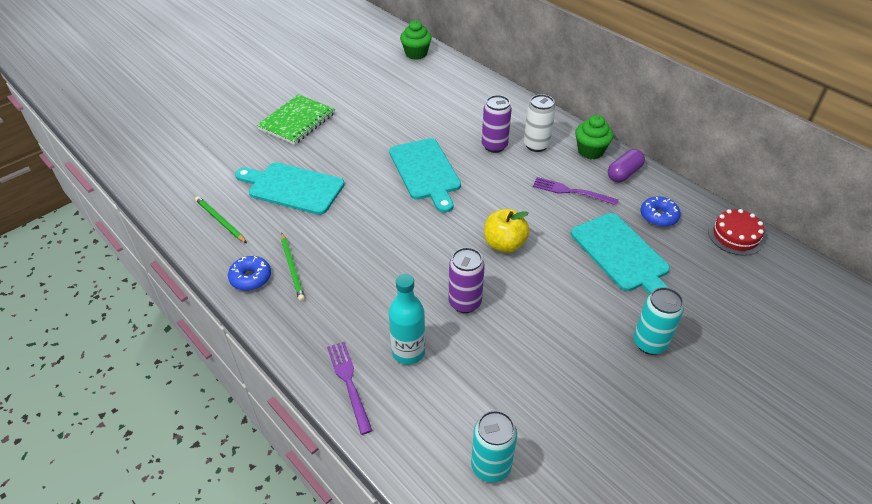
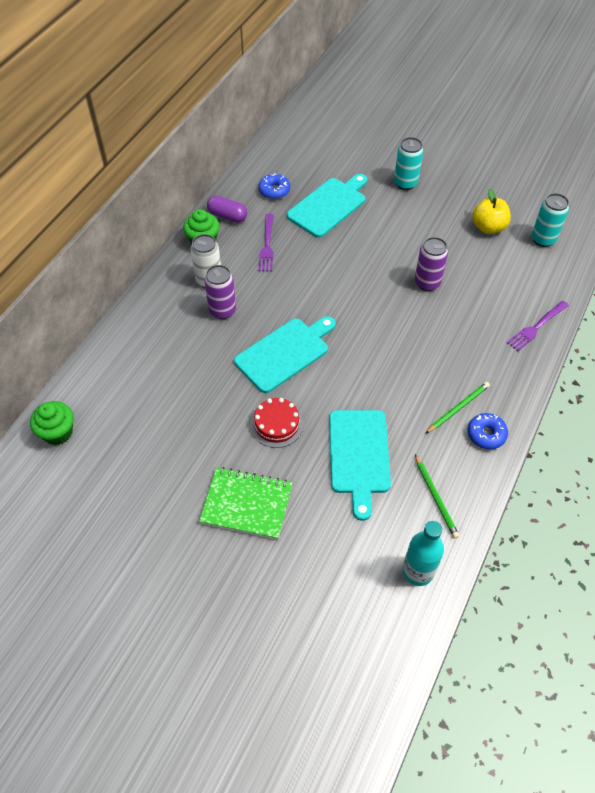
camera: 110 degrees left, 10 degrees up
green pencil [195,196,247,243] -> green pencil turned 45 degrees counterclockwise [415,454,459,538]
turquoise bottle [389,274,426,365] -> turquoise bottle moved to [402,521,444,586]
yellow apple [484,209,530,253] -> yellow apple moved to [472,189,511,234]
red cake [708,209,764,256] -> red cake moved to [250,398,304,448]

